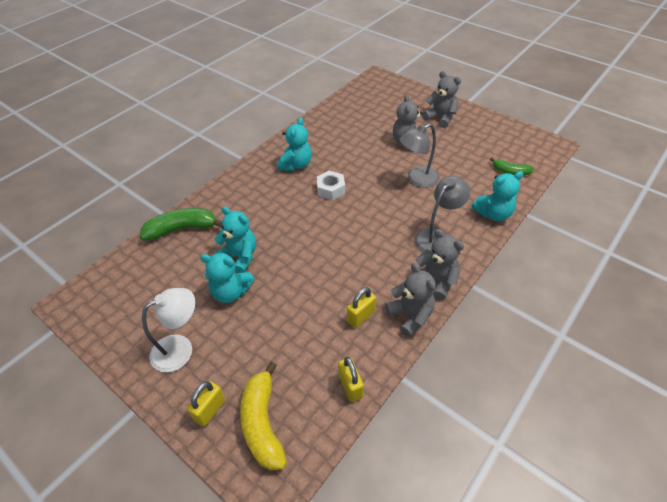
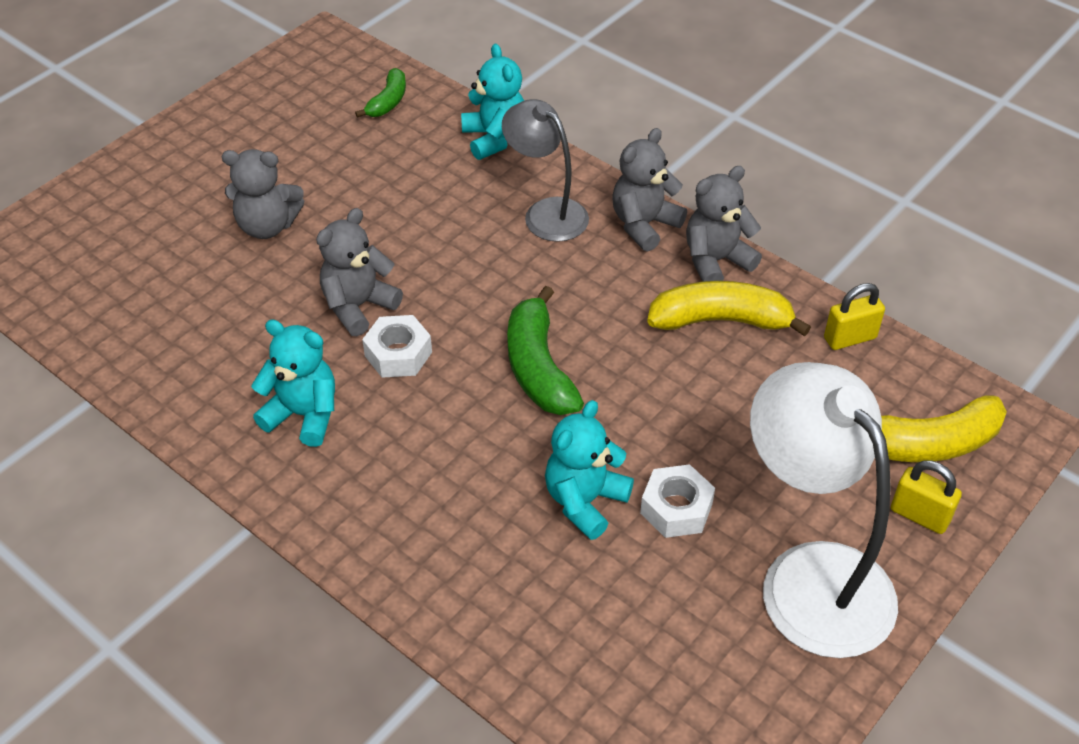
camera: 90 degrees left, 0 degrees up
green banana [140,208,222,240] -> green banana moved to [507,286,584,415]
white lamp [142,288,195,372] -> white lamp [750,362,898,658], size x1.66
turquoise teddy bear [200,252,254,303] -> white nut [640,464,715,538]
yellow padlock [347,287,376,328] -> yellow banana [647,281,811,336]
grey lamp [399,123,440,188] -> none
grey teddy bear [423,71,461,128] -> grey teddy bear moved to [316,208,403,336]

